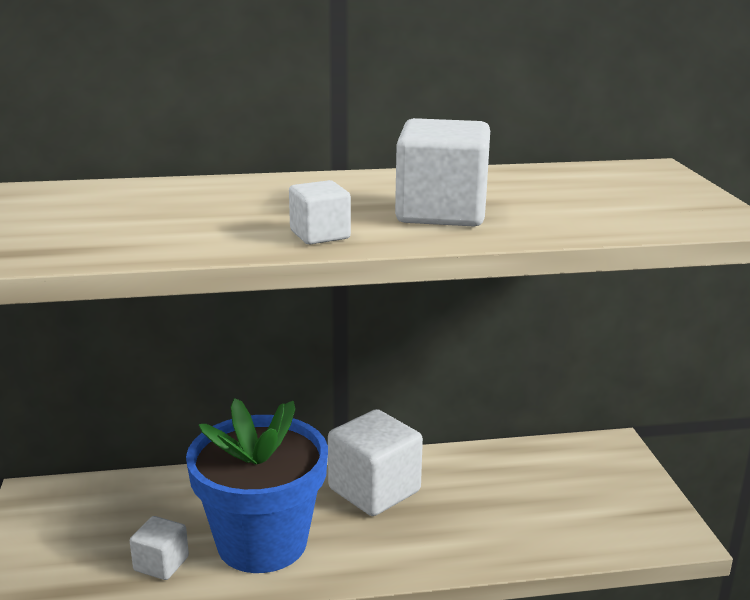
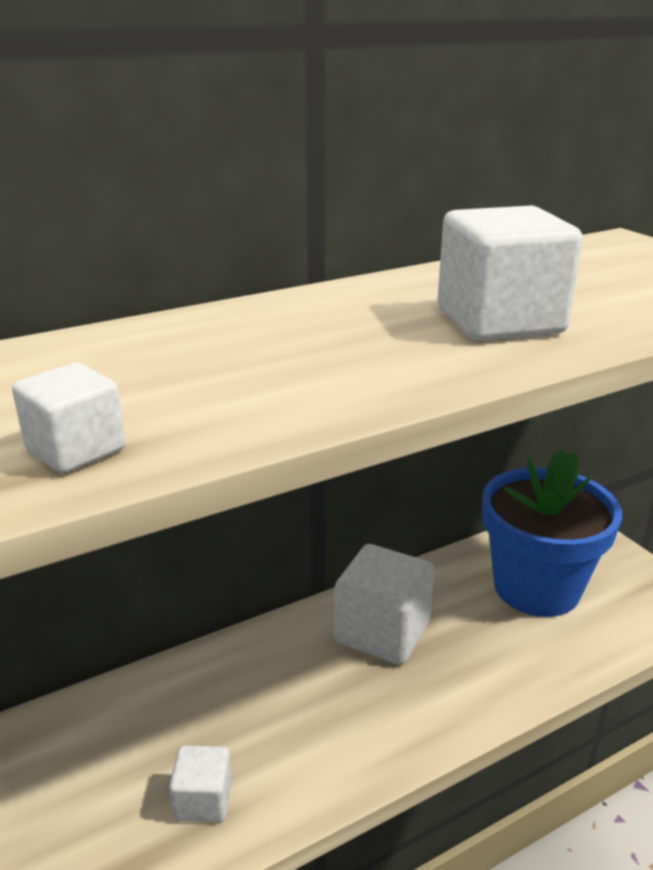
camera: 20 degrees left, 5 degrees up
blue flower pot [186,398,328,573] -> blue flower pot moved to [482,450,622,617]
white cube [289,180,351,244] -> white cube moved to [12,362,126,473]

